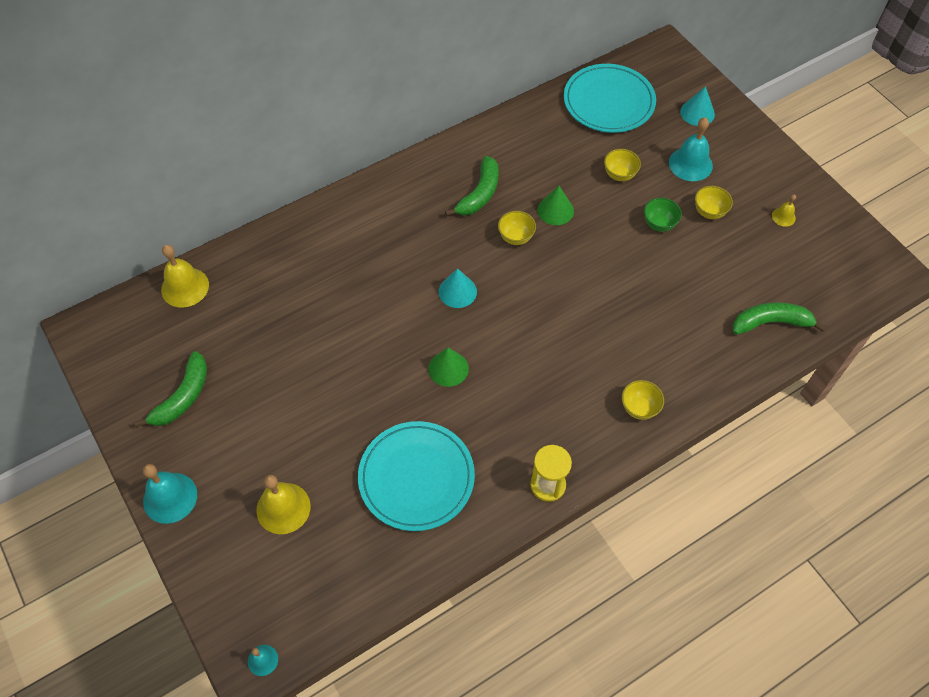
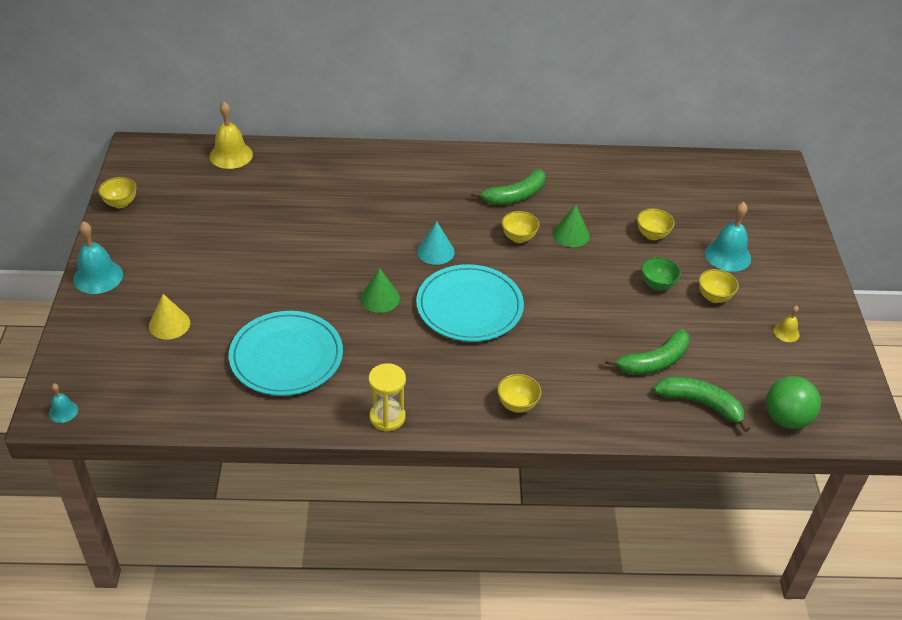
camera: 30 degrees right, 15 degrees down
green banana [135,351,207,427] -> green banana moved to [605,329,690,375]
yellow bell [256,475,311,534] -> yellow cone [149,294,190,340]
turquoise plate [564,64,656,133] -> turquoise plate moved to [416,264,524,342]
turquoise cone [680,86,715,126] -> none
none -> yellow bowl [98,177,137,208]
none -> green ball [766,376,821,429]

